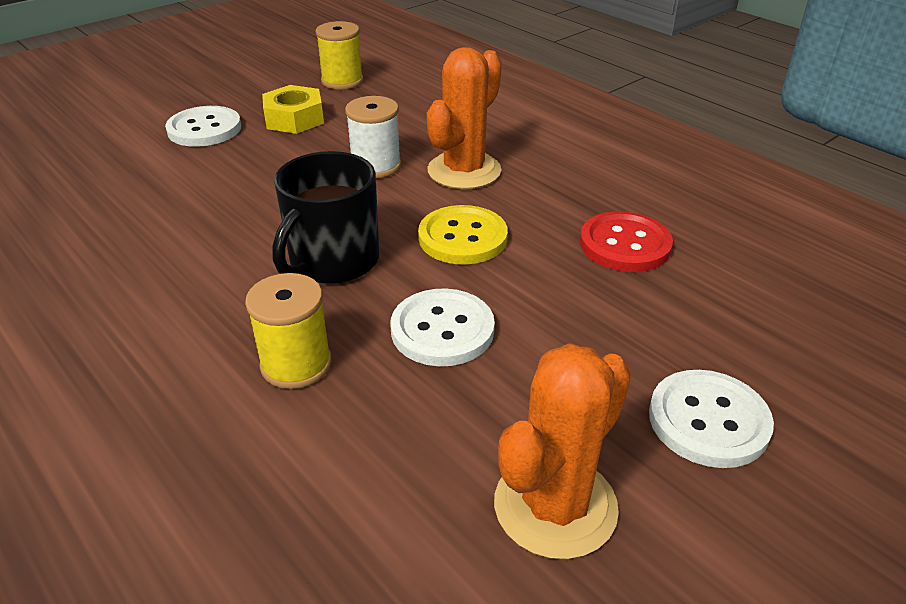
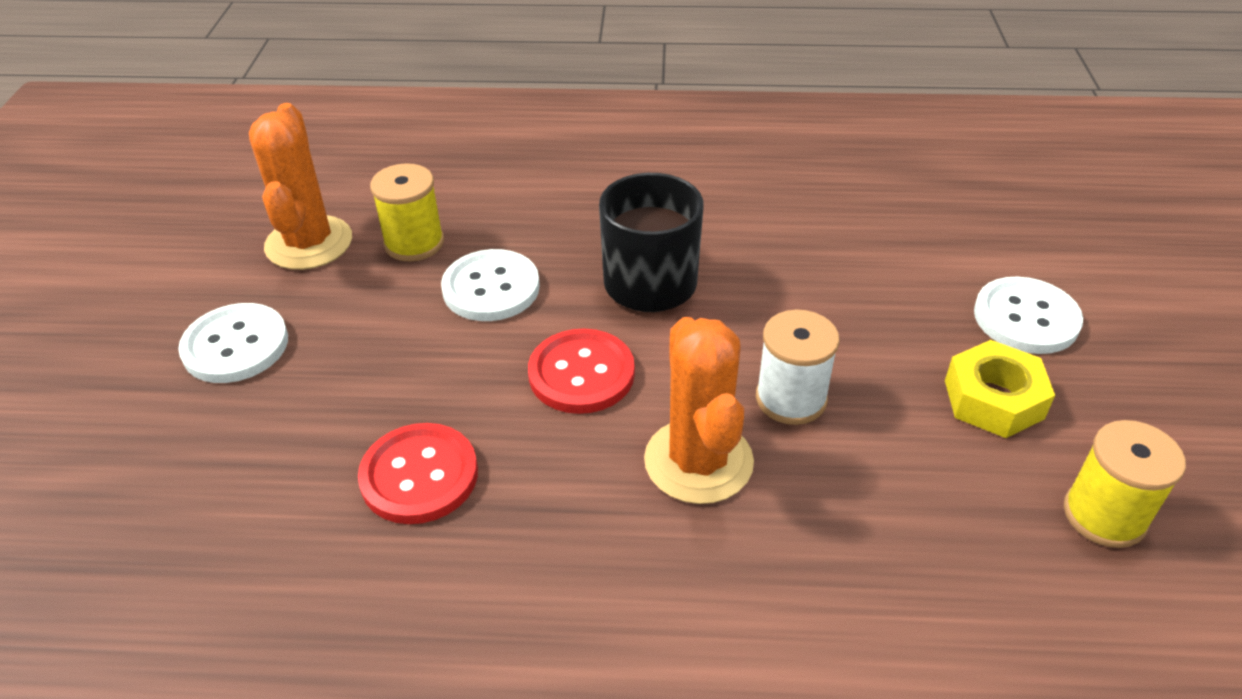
camera: 135 degrees right, 5 degrees up
yellow spool [245,273,332,389] -> yellow spool moved to [370,163,444,262]
yellow button [418,205,508,265] -> red button [528,328,635,414]

